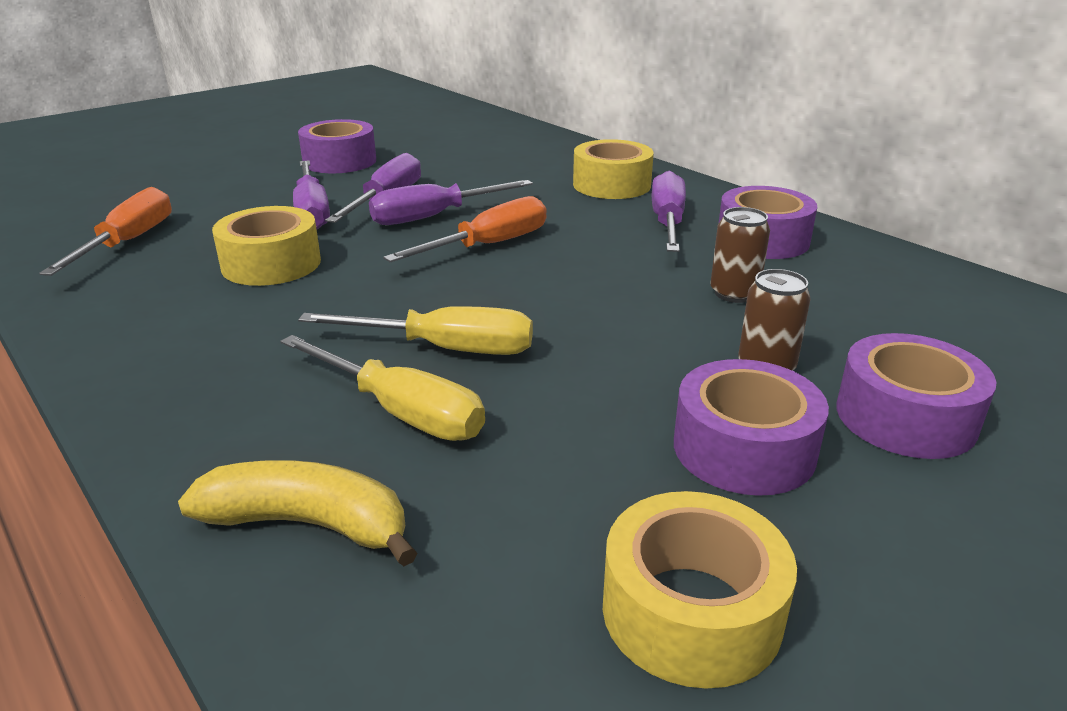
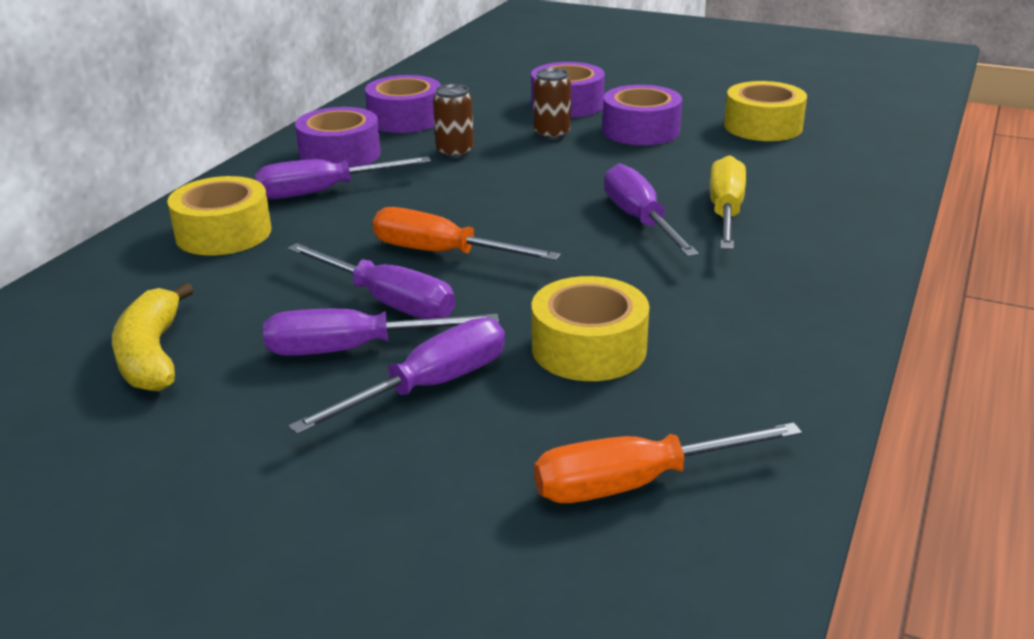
camera: 115 degrees left, 0 degrees up
yellow banana [178,460,417,566] -> yellow banana moved to [112,283,194,391]
purple tape [298,119,376,173] -> purple tape moved to [365,75,441,133]
yellow screwdriver [298,306,533,355] -> purple screwdriver [604,163,699,257]

